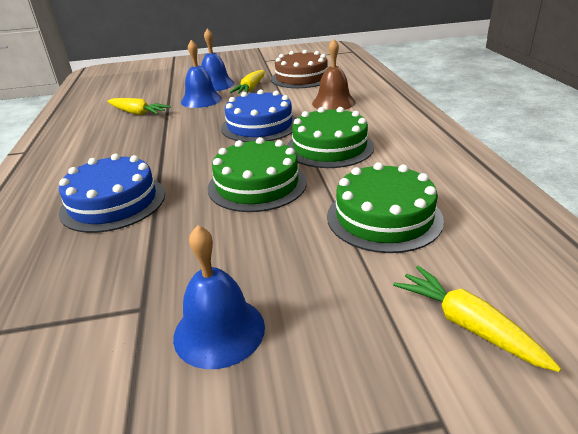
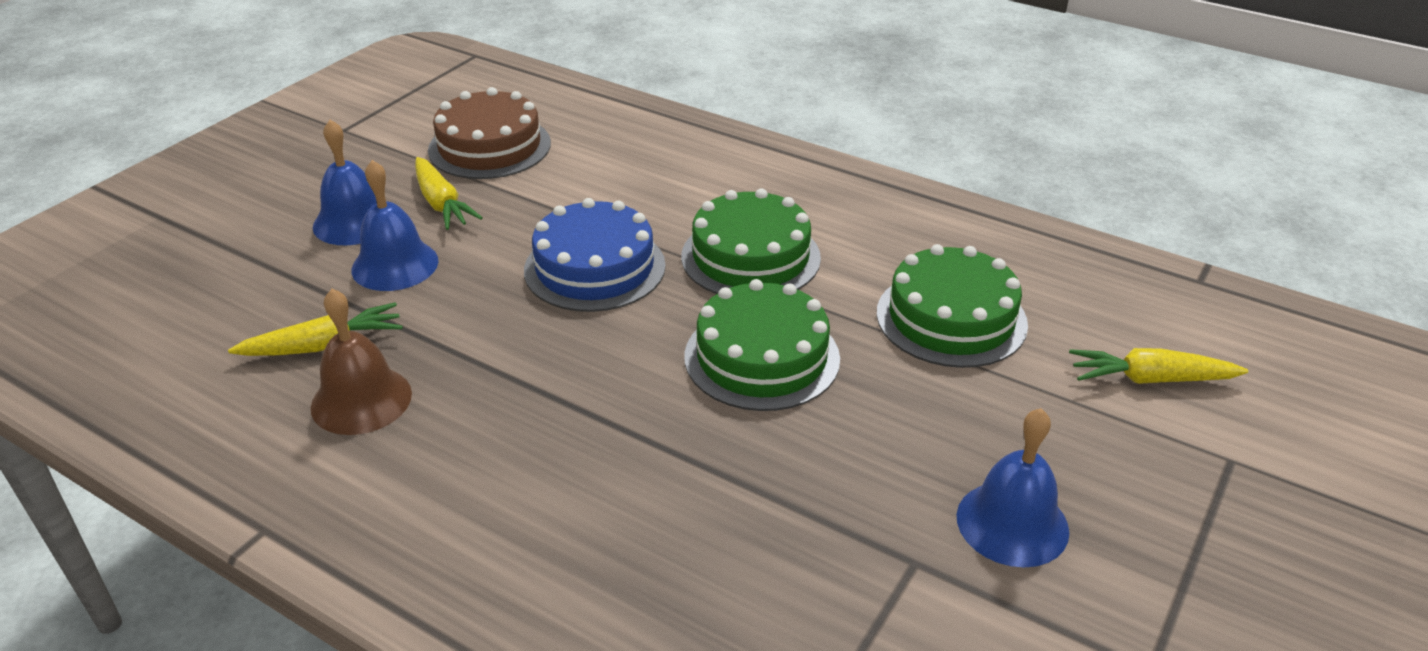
camera: 50 degrees left, 5 degrees up
blue cake [59,154,165,233] -> none
brown bell [312,39,356,110] -> brown bell moved to [311,289,412,435]

